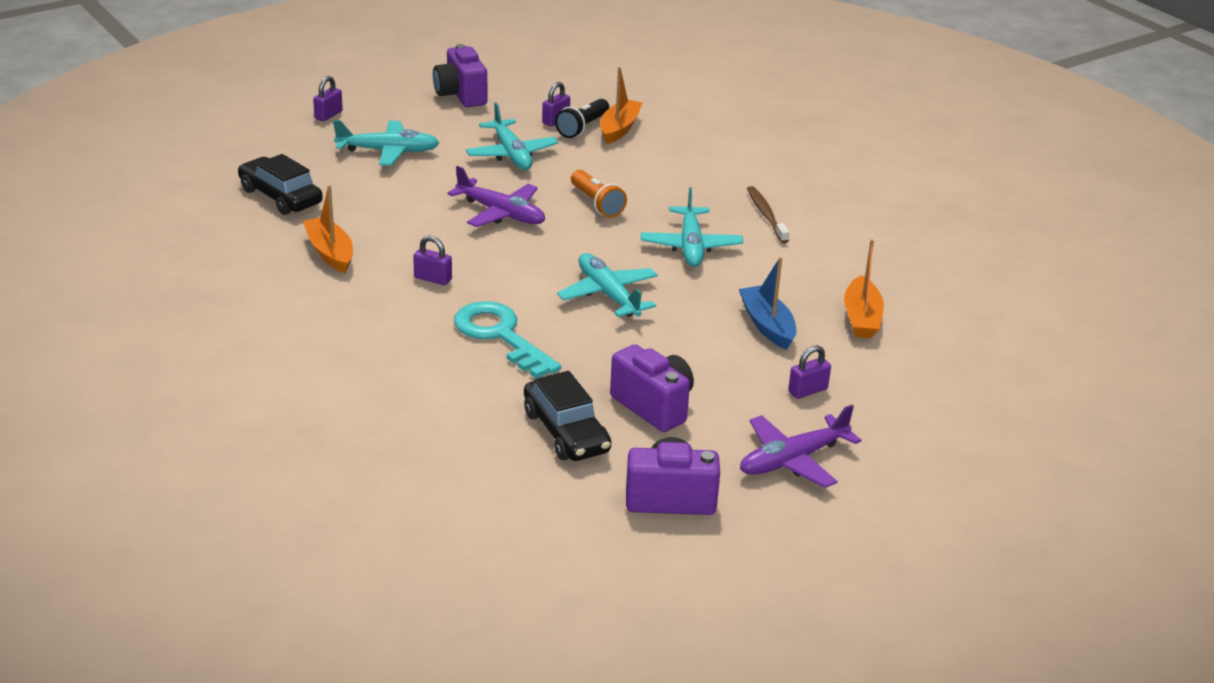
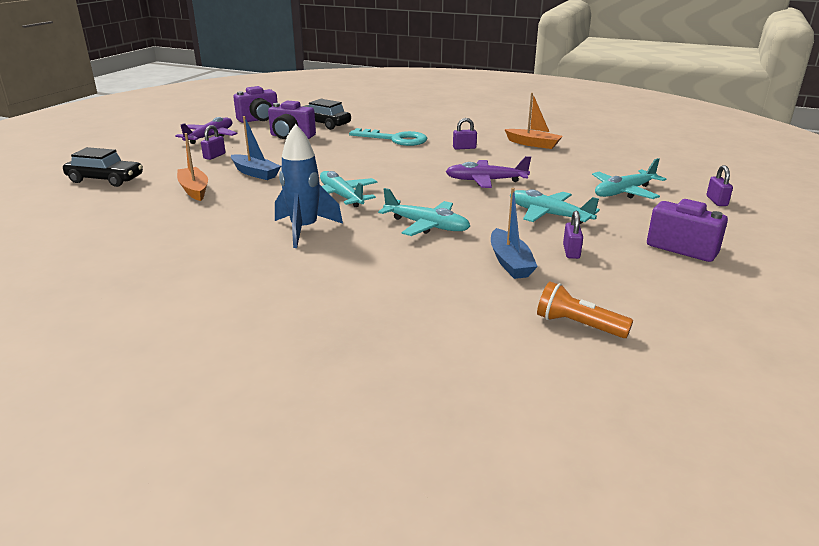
camera: 150 degrees right, 5 degrees down
black car [238,154,323,215] -> black car moved to [63,147,143,187]
black flashlight [555,99,609,138] -> none
turquoise plane [557,253,658,317] -> turquoise plane moved to [378,188,470,236]
orange flashlight [571,170,627,218] -> orange flashlight moved to [537,282,633,338]
orange boat [600,67,643,144] -> blue boat [491,188,538,279]
brown toothbrush [747,186,790,243] -> blue rocket [275,124,343,248]

